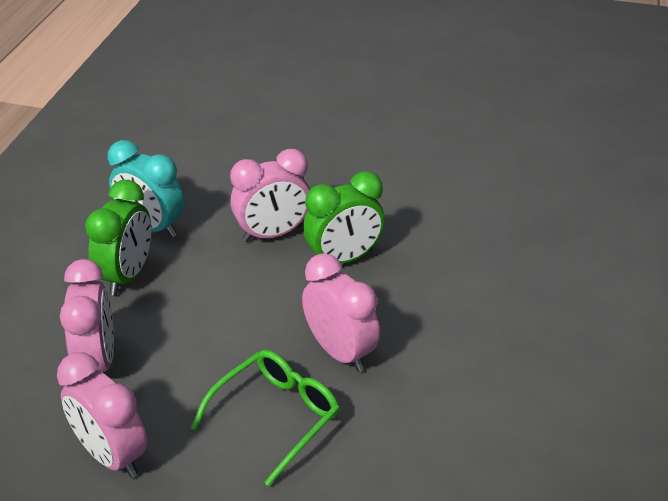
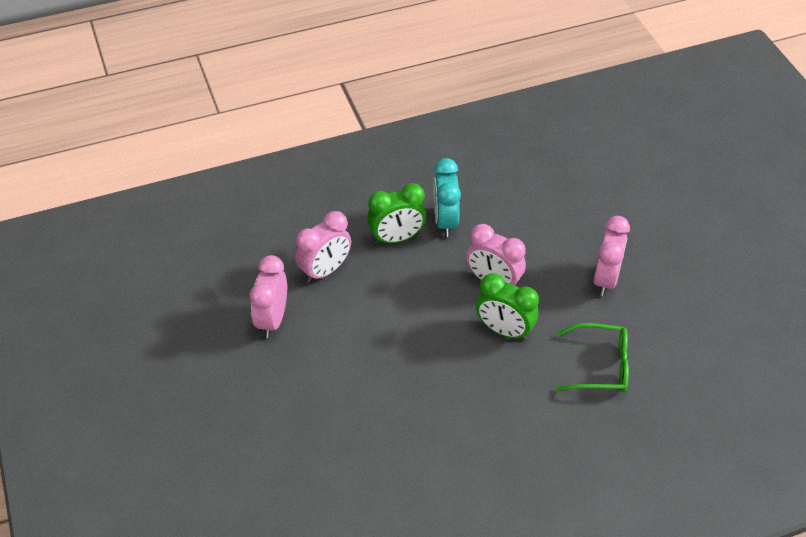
camera: 55 degrees right, 10 degrees up
green glasses [191,350,340,486] -> green glasses moved to [556,323,629,392]
pink clock [302,253,380,372] -> pink clock moved to [593,216,630,296]

